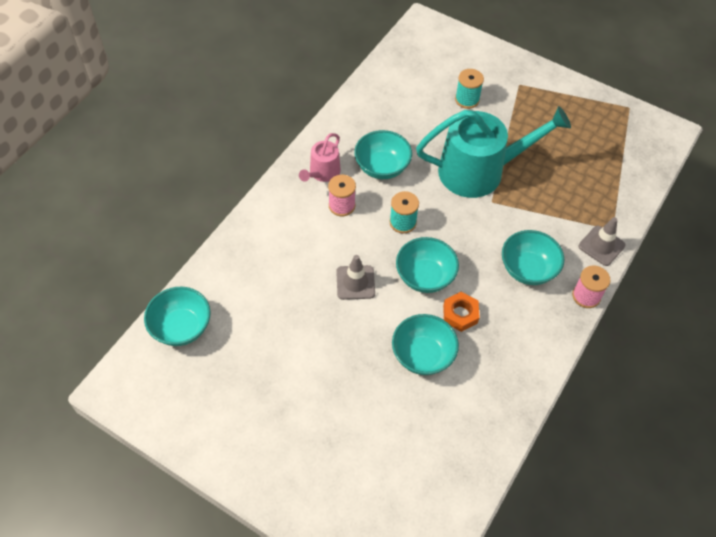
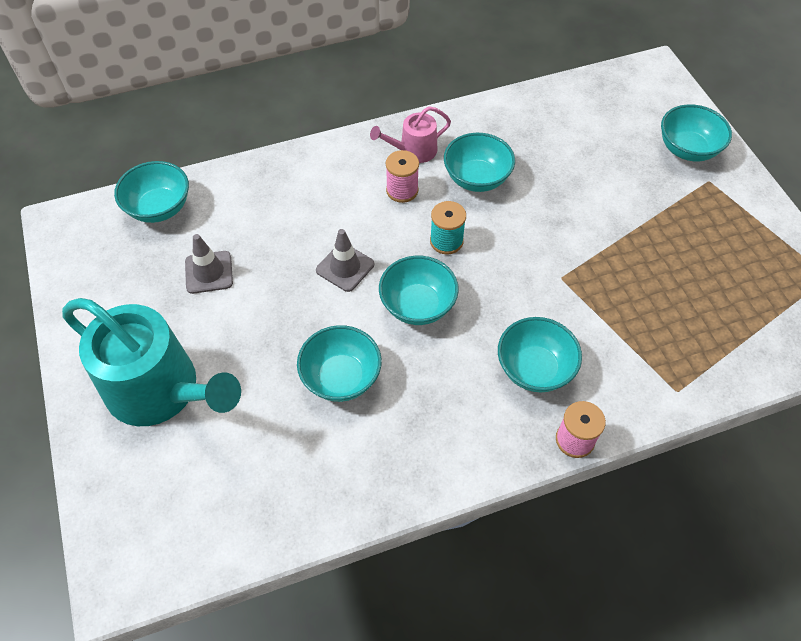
camera: 40 degrees right, 0 degrees up
turquoise watering can [416,106,571,198] -> turquoise watering can moved to [62,298,241,426]
orange nut [443,292,480,332] -> none
turquoise spool [455,69,484,109] -> none
grey traffic cone [578,217,626,266] -> grey traffic cone moved to [185,234,233,294]
none -> turquoise bowl [661,104,732,161]

